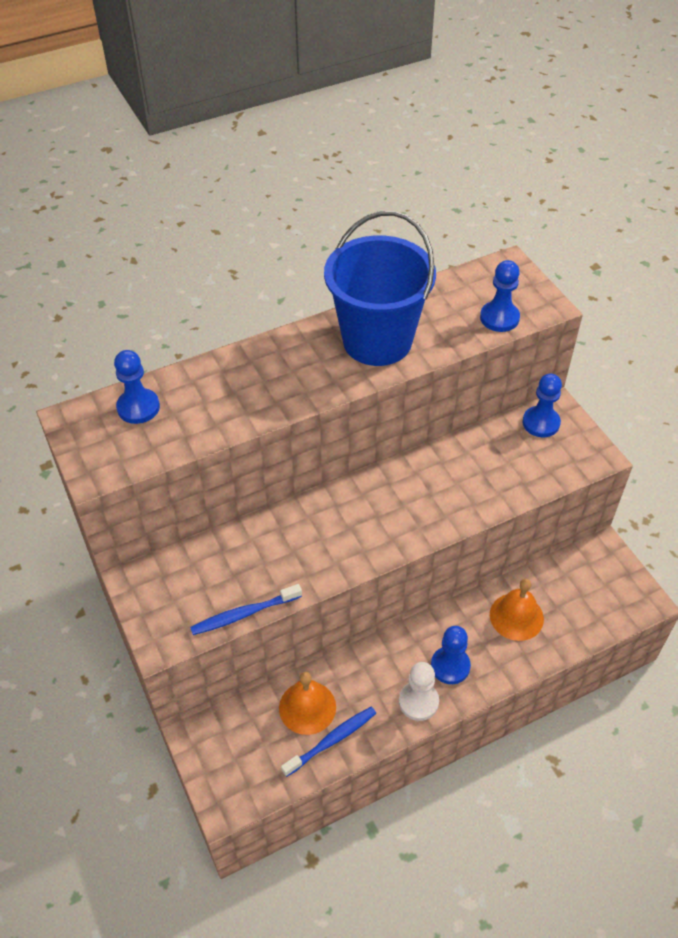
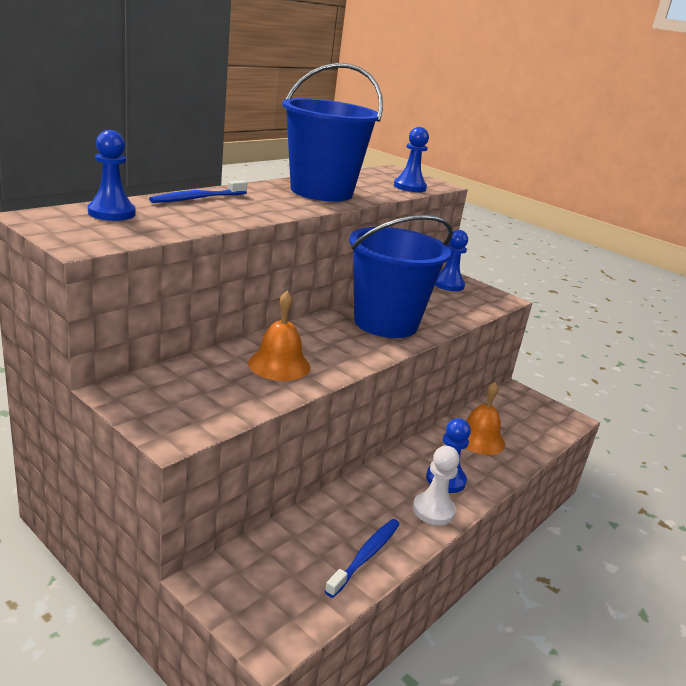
camera: 25 degrees left, 25 degrees down
blue toothbrush [190,584,302,635] -> blue toothbrush moved to [149,180,247,203]
orange bell [279,672,336,735] -> orange bell moved to [248,291,310,381]
none -> blue bucket [349,215,453,338]

